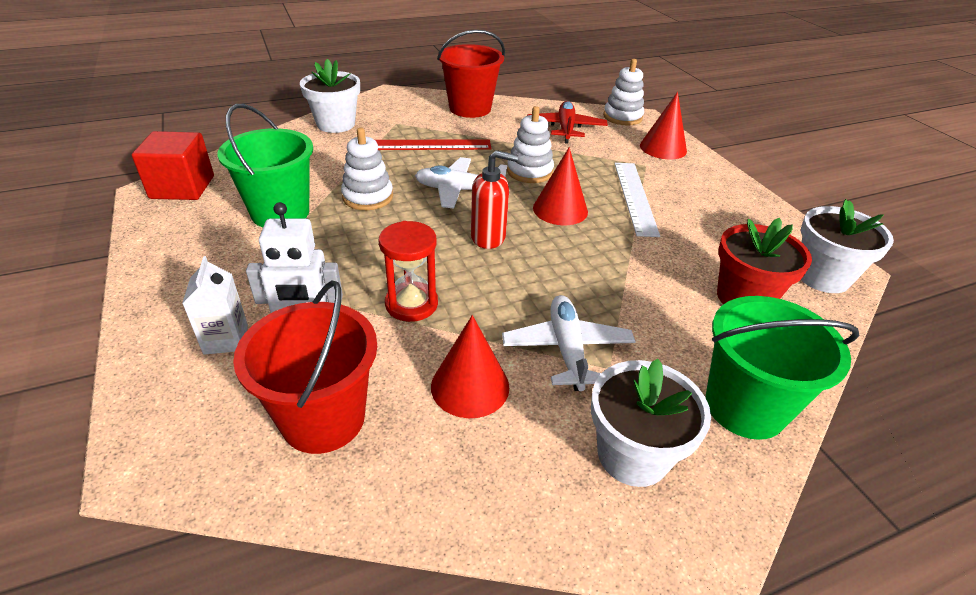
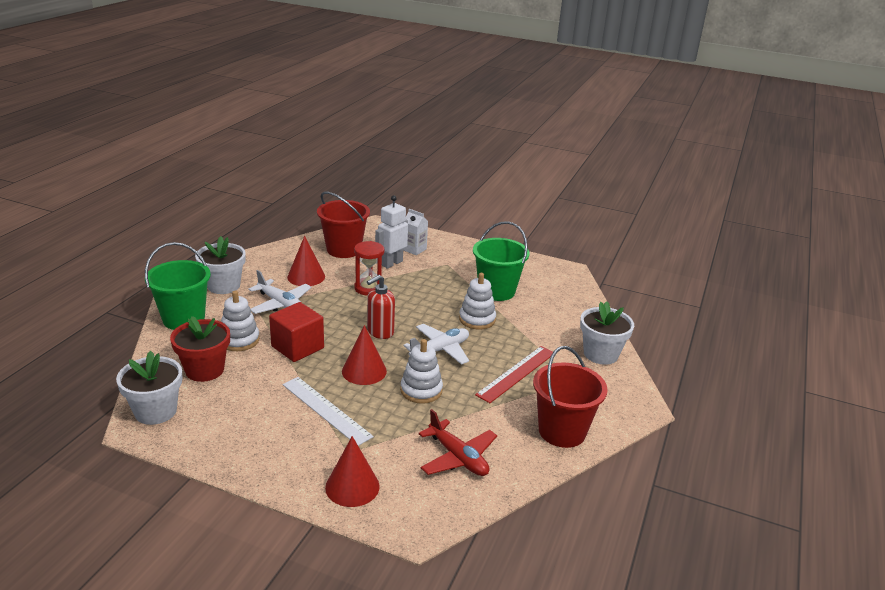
camera: 135 degrees right, 10 degrees down
red cube [132,131,214,200] -> red cube moved to [269,302,324,362]
white stacking toy [603,59,644,125] -> white stacking toy moved to [221,291,260,351]

